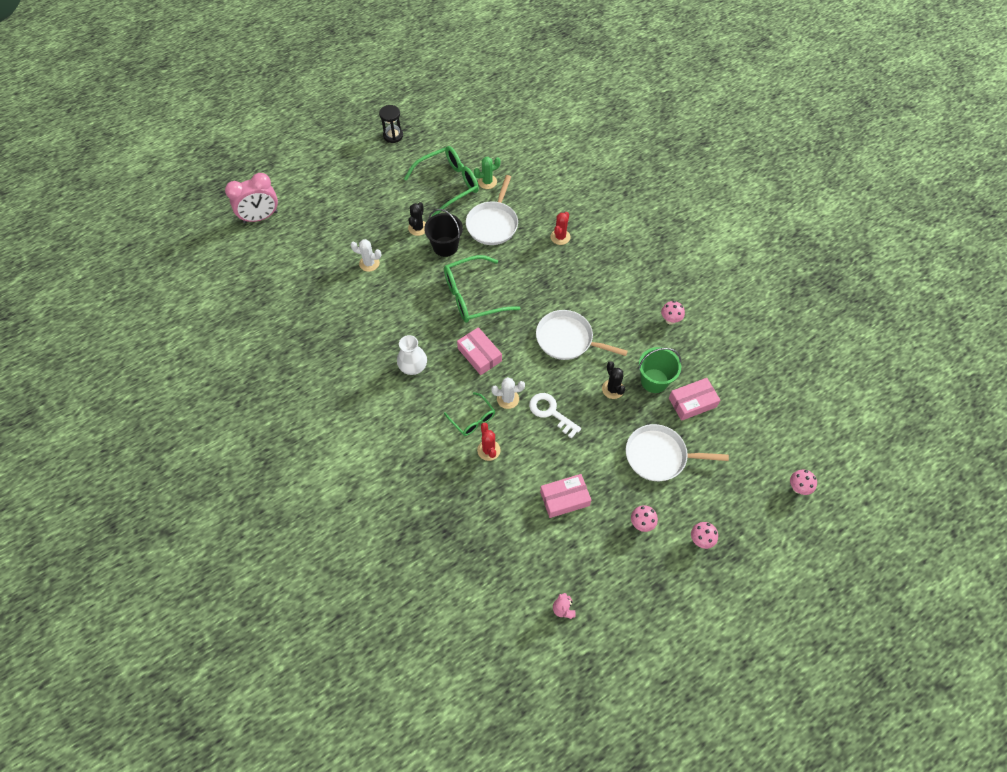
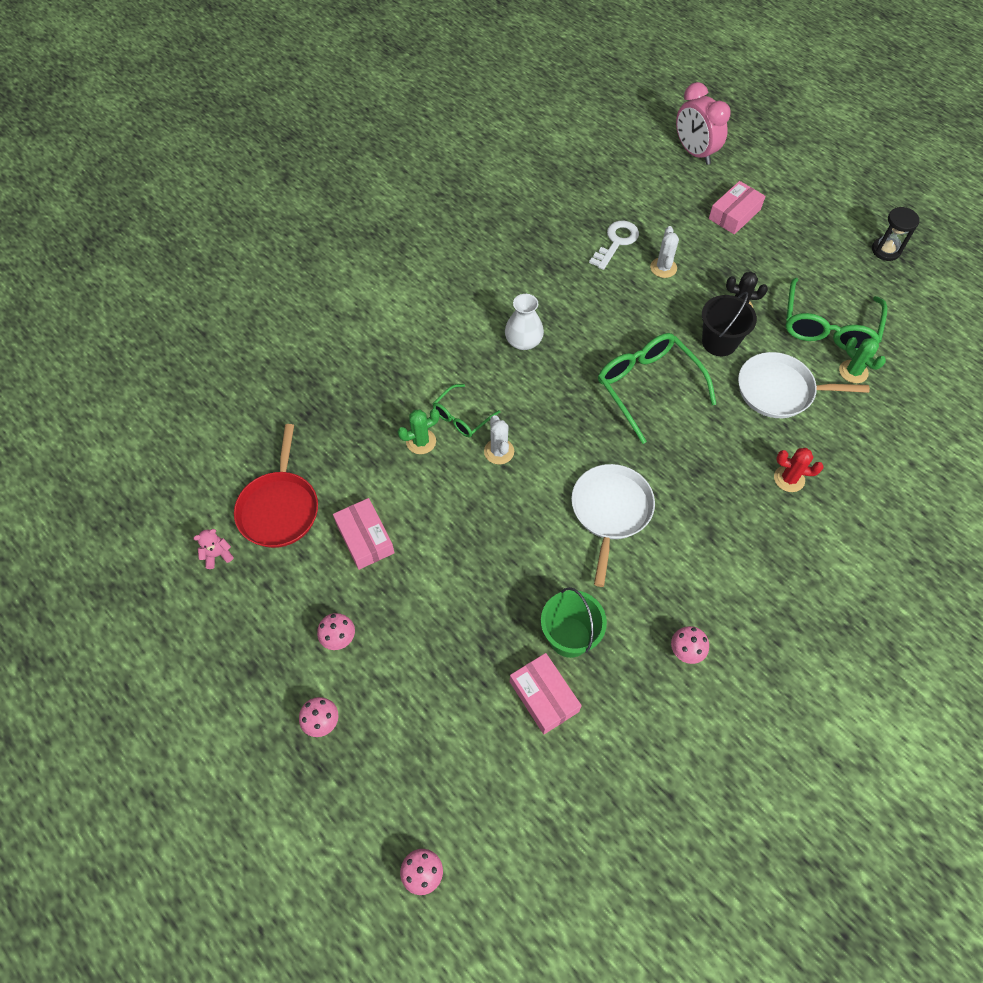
camera: 80 degrees right, 0 degrees up
green glasses [404,146,479,216] -> green glasses turned 60 degrees clockwise [786,278,887,350]
pink box [457,327,502,375] -> pink box moved to [709,181,766,234]
red cactus [477,422,501,461] -> green cactus [398,409,440,454]
white key [529,393,581,439] -> white key moved to [589,221,639,270]
black cactus [602,361,625,399] -> none
white pan [626,424,729,481] -> none
none -> red pan [234,424,318,548]

